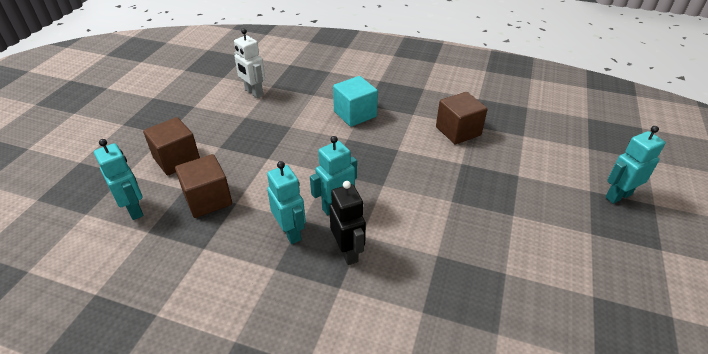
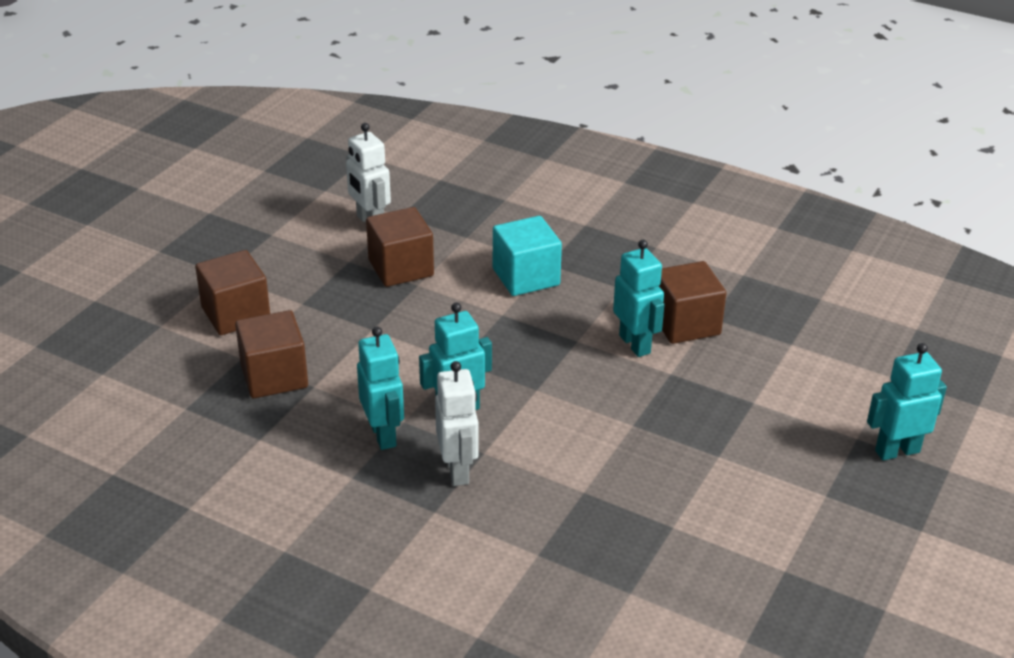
camera: 10 degrees right, 5 degrees down
turquoise robot [94,139,143,220] -> turquoise robot moved to [613,240,664,357]
black robot [329,181,366,265] -> white robot [435,361,479,486]
none -> brown cube [366,207,434,287]

